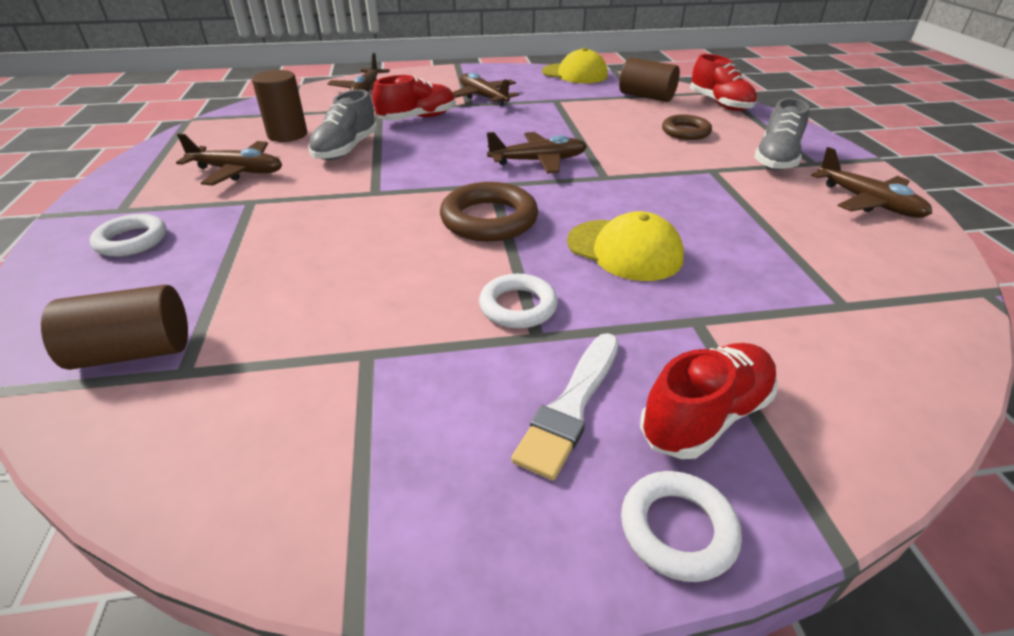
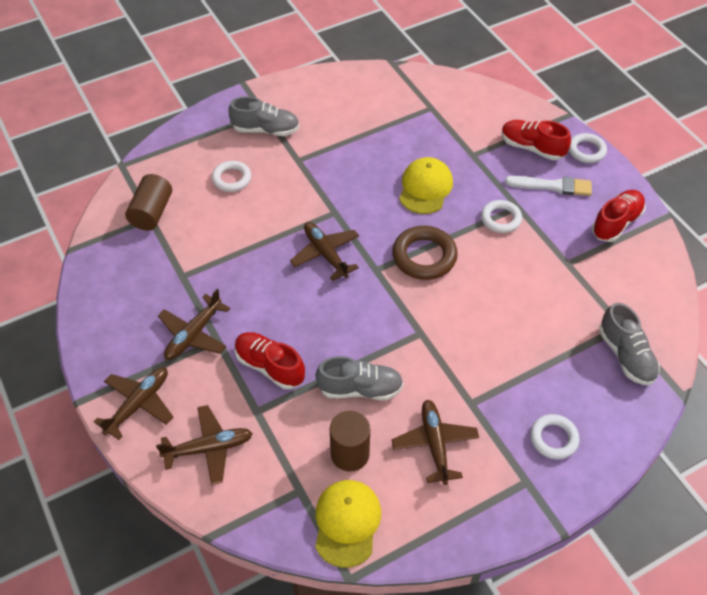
camera: 110 degrees left, 15 degrees up
brown cylinder [41,285,188,370] -> grey shoe [599,303,660,385]
yellow cap [542,48,608,83] -> yellow cap moved to [315,480,381,568]
brown ring [662,114,712,140] -> white ring [212,161,251,192]
red shoe [690,54,757,111] -> red shoe moved to [592,190,646,242]
brown plane [811,147,932,218] -> brown plane moved to [93,368,173,440]

